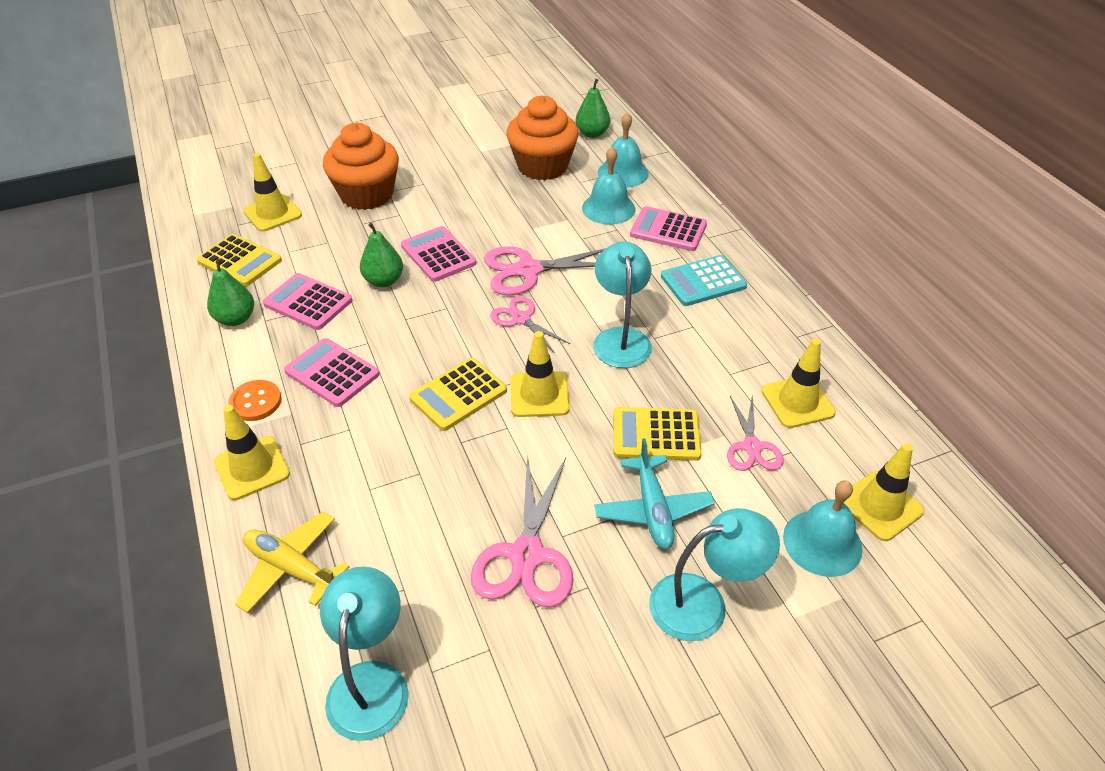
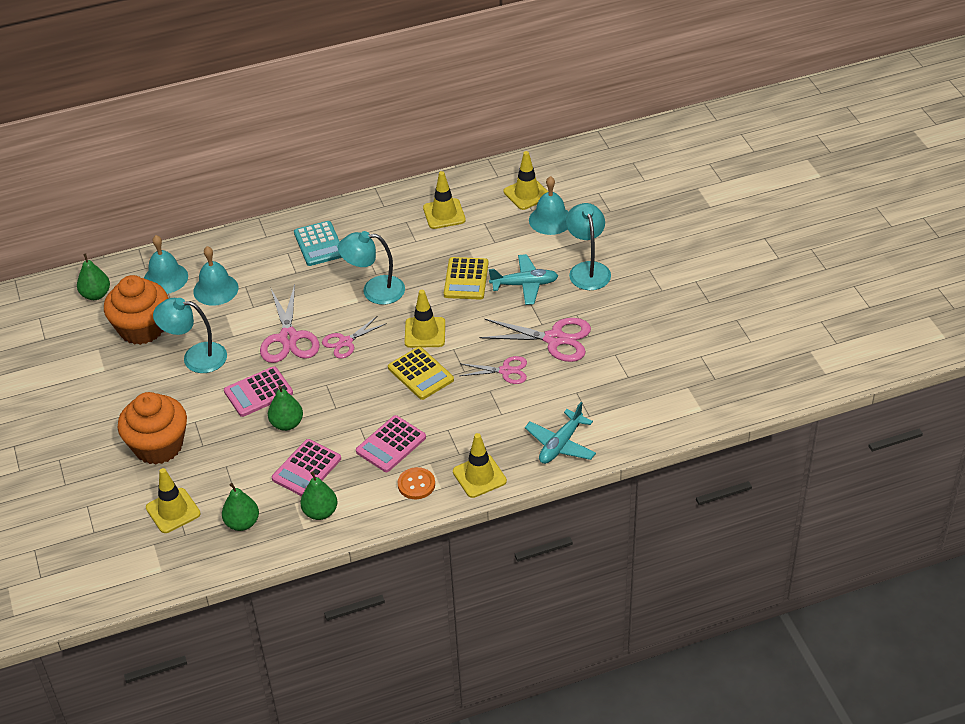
camera: 85 degrees left, 0 degrees up
yellow calculator [197,234,282,286] -> green pear [222,483,259,531]
yellow plane [235,512,350,613] -> turquoise plane [525,402,596,464]
turquoise lamp [320,566,408,741] -> turquoise lamp moved to [153,298,227,373]
pink calculator [630,206,707,251] -> none
pink scissors [727,394,784,471] -> pink scissors moved to [460,356,527,384]

